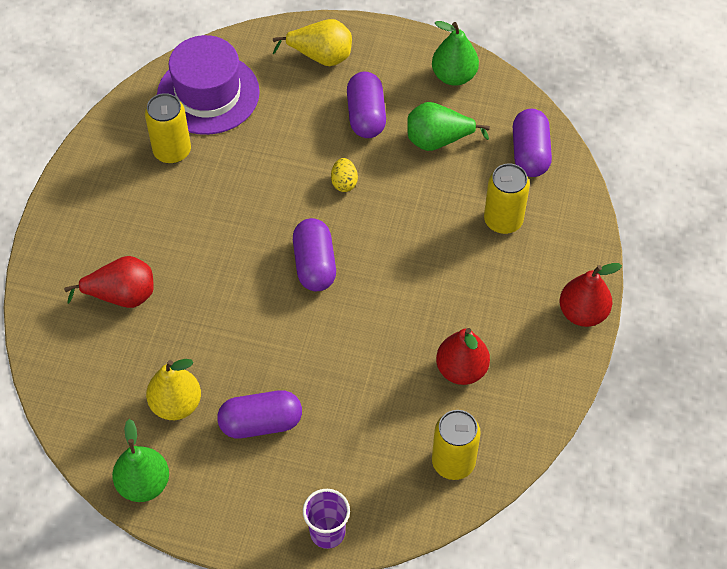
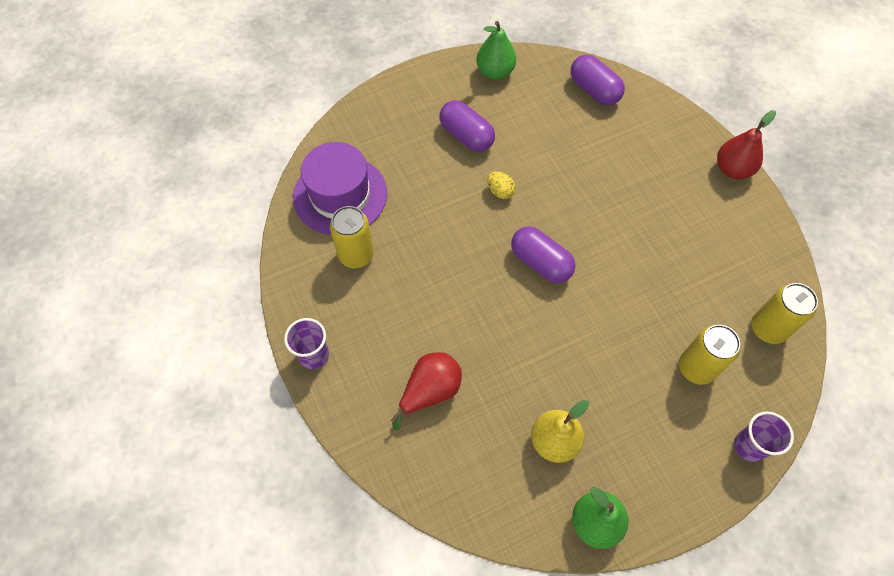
camera: 40 degrees left, 5 degrees up
purple capsule [217,390,302,438] -> none
yellow pear [273,19,352,66] -> none
green pear [407,102,490,151] -> none
red pear [436,328,490,385] -> none
yellow can [484,164,530,234] -> yellow can moved to [679,325,740,385]
none -> purple cup [284,318,329,369]

